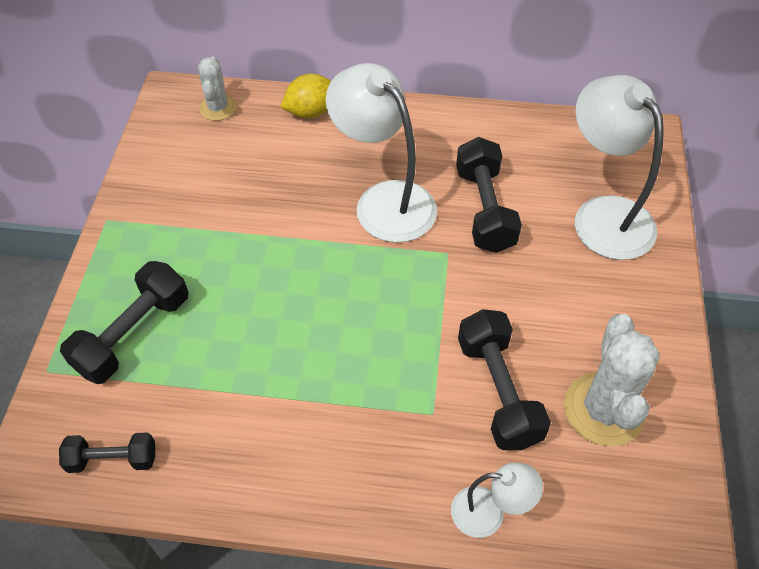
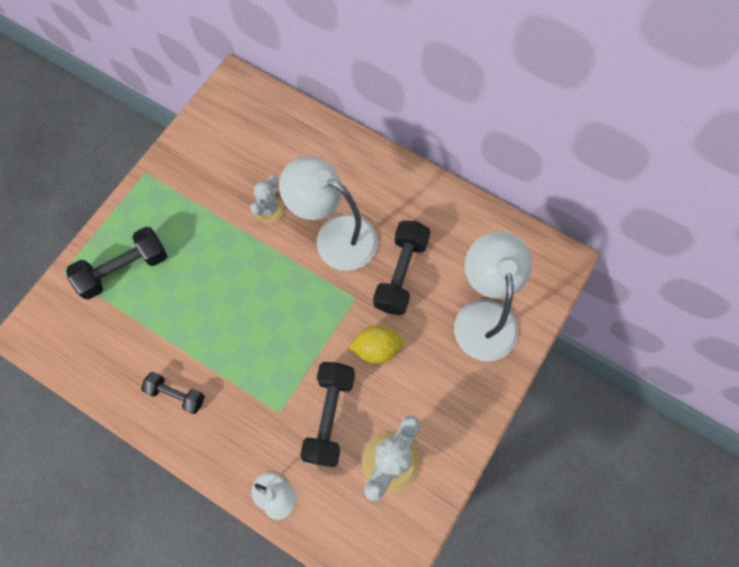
camera: 25 degrees right, 15 degrees up
black dumbbell [59,432,155,473] -> black dumbbell moved to [141,372,205,414]
white cactus [198,57,237,121] -> white cactus moved to [250,175,285,223]
yellow lemon [281,74,331,118] -> yellow lemon moved to [348,326,404,364]
white lamp [326,63,437,243] -> white lamp turned 45 degrees counterclockwise [279,156,378,271]

